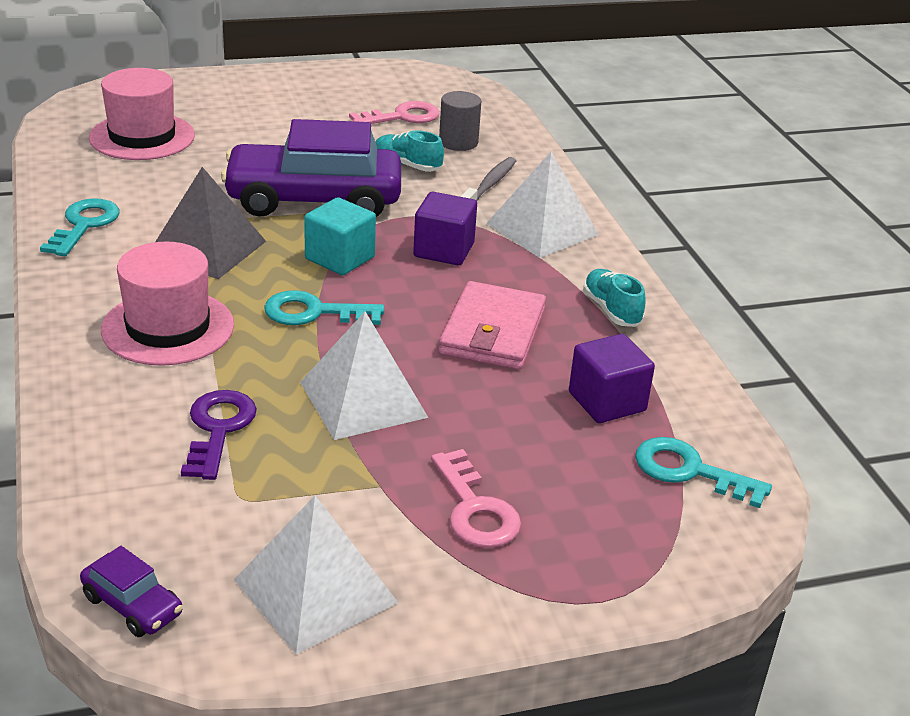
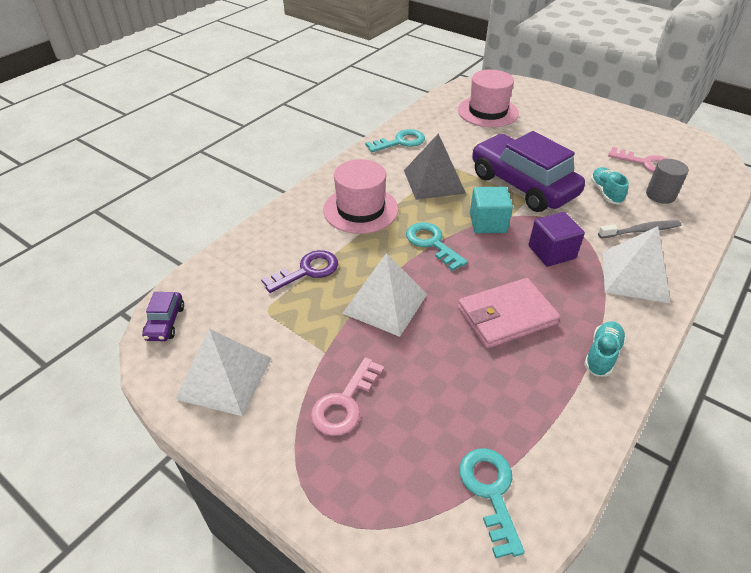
camera: 55 degrees right, 10 degrees up
purple cube [569,334,655,423] -> none

